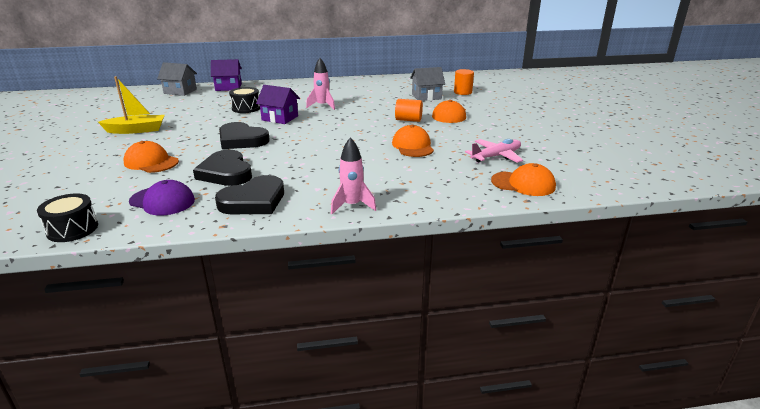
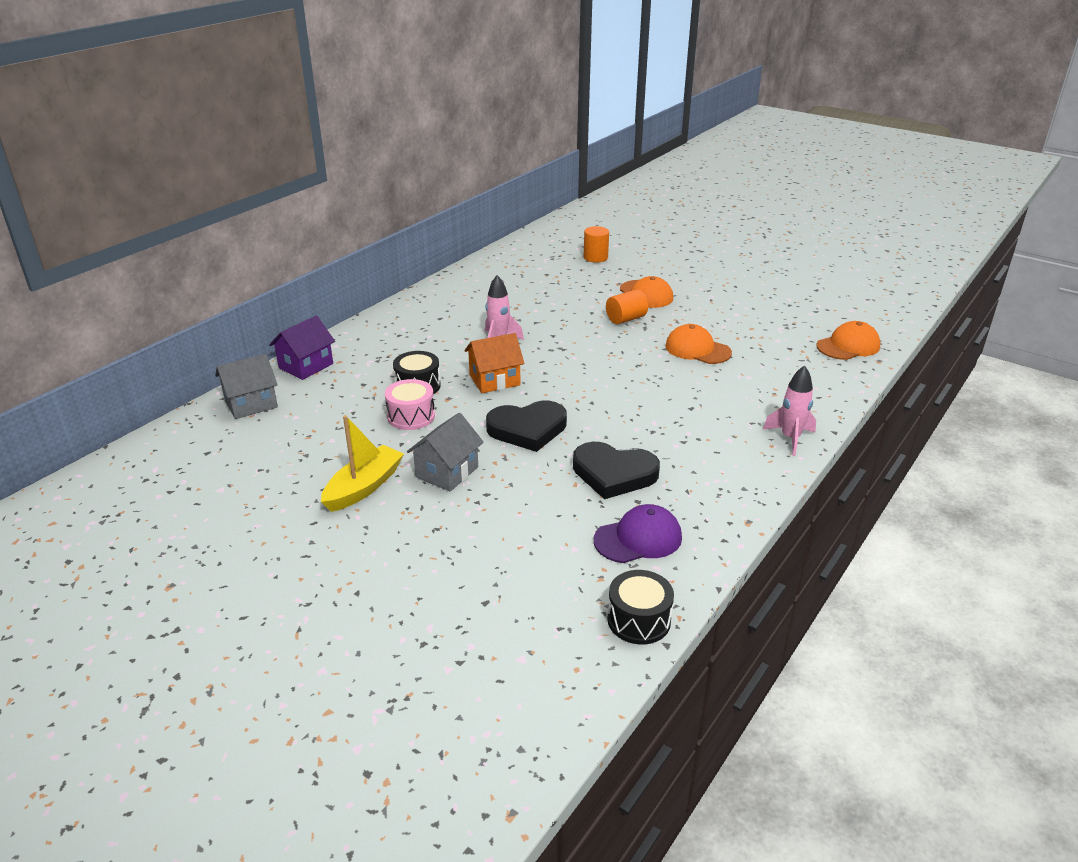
camera: 45 degrees left, 5 degrees up
orange cap [123,141,179,173] -> none
black heart [215,175,284,214] -> none
purple house [256,85,300,124] -> orange house [464,333,524,393]
grey house [410,67,445,101] -> grey house moved to [407,413,483,492]
pink plane [465,139,523,163] -> none
none -> pink drum [385,379,435,430]

